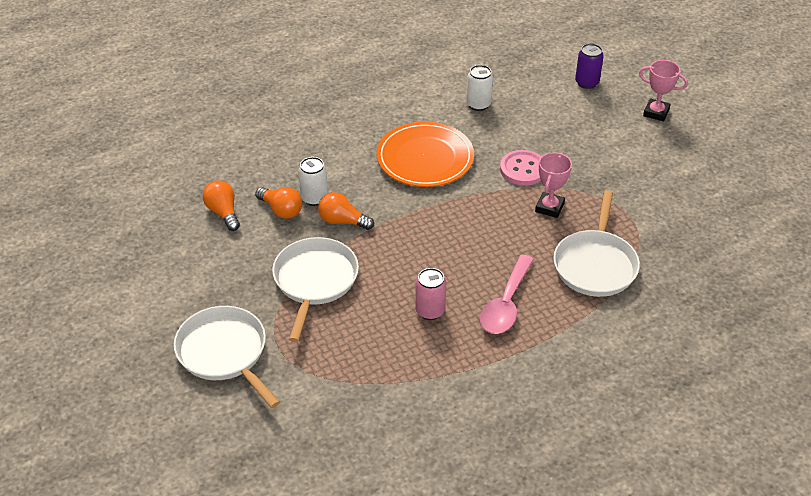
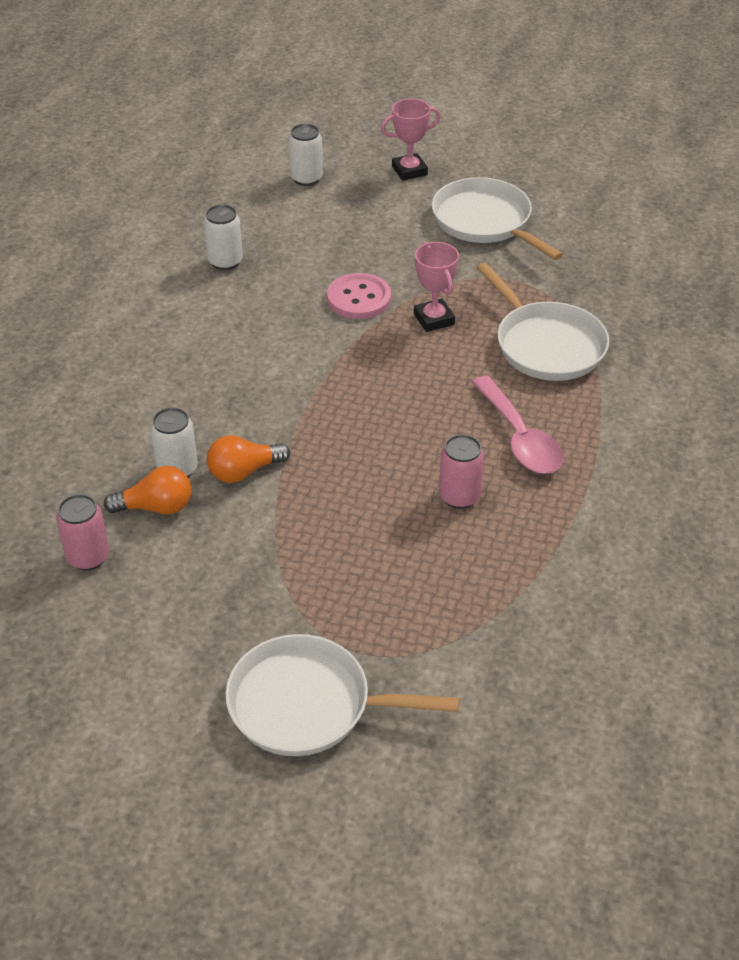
camera: 45 degrees left, 0 degrees up
orange light bulb [203,181,240,231] -> pink can [56,494,109,571]
white pan [272,237,359,342] -> white pan moved to [432,177,563,260]
orange plate [376,122,474,187] -> none
purple can [575,43,604,89] -> white can [288,124,323,186]

